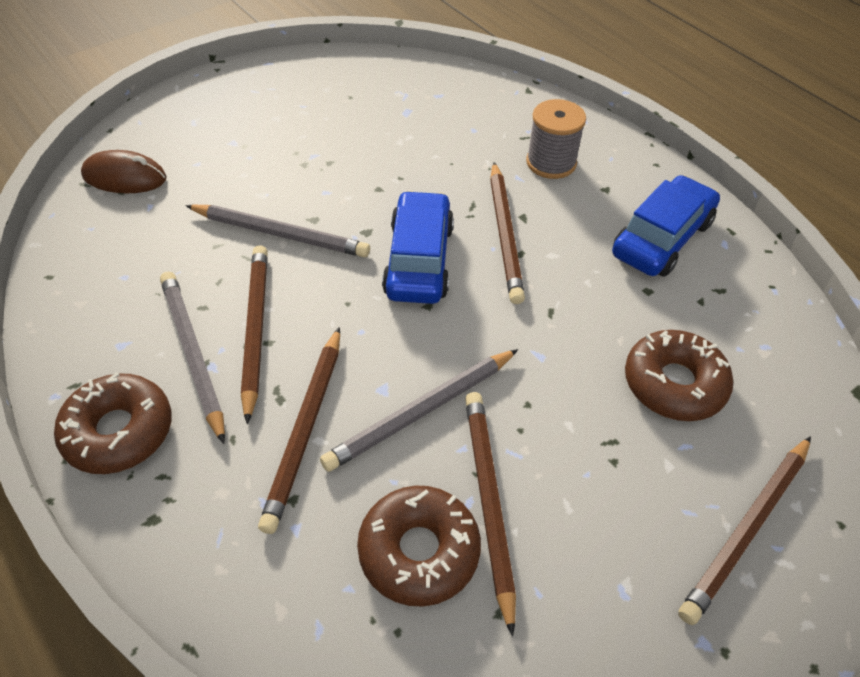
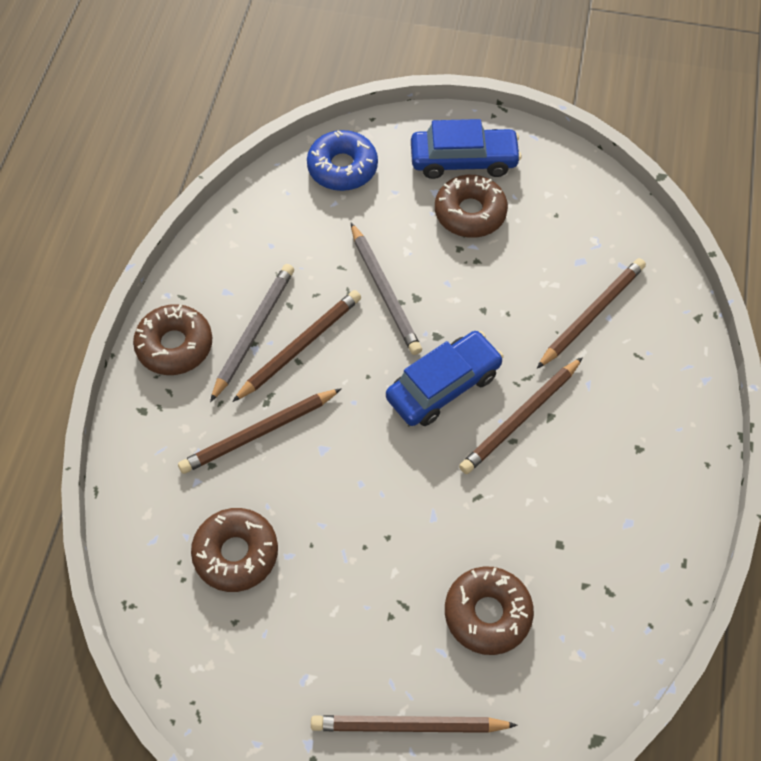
camera: 50 degrees right, 10 degrees up
brown mouse [81,150,167,193] -> blue donut [307,130,378,191]
grey pencil [320,349,518,472] -> none
brown pencil [465,392,516,637] -> brown pencil moved to [537,258,646,369]
grey spool [526,99,586,179] -> none
blue car [612,175,720,277] -> blue car moved to [411,119,522,179]
none -> brown donut [435,175,508,238]

